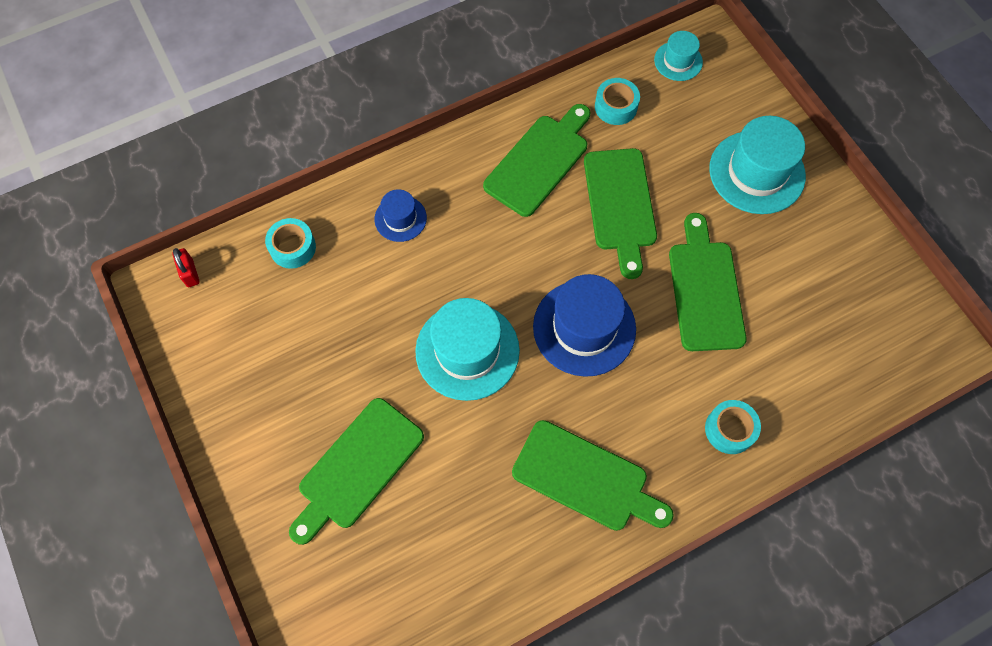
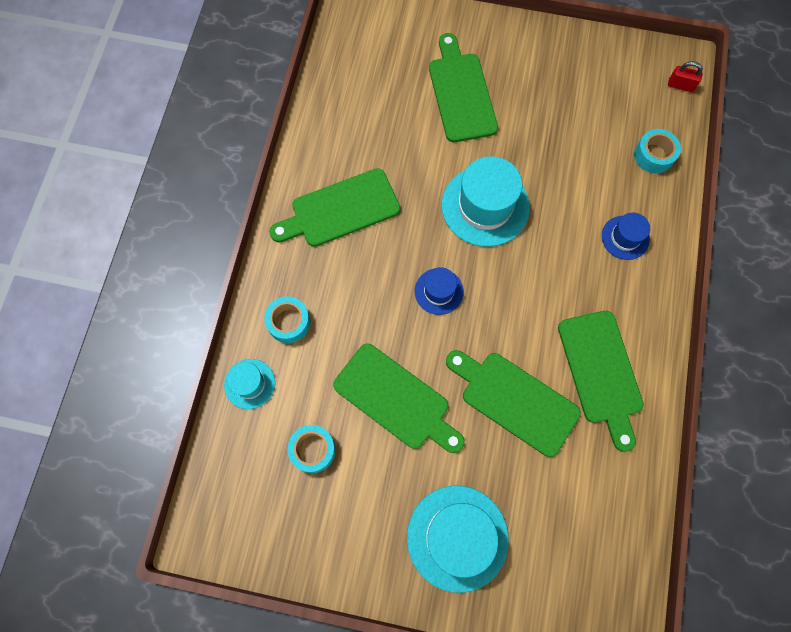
camera: 130 degrees right, 5 degrees up
blue hat [533,274,636,377] -> blue hat [415,267,464,315], size x0.54
turquoise tape [595,78,640,125] -> turquoise tape moved to [288,425,336,473]
turquoise hat [654,31,703,81] -> turquoise hat moved to [224,359,275,409]

